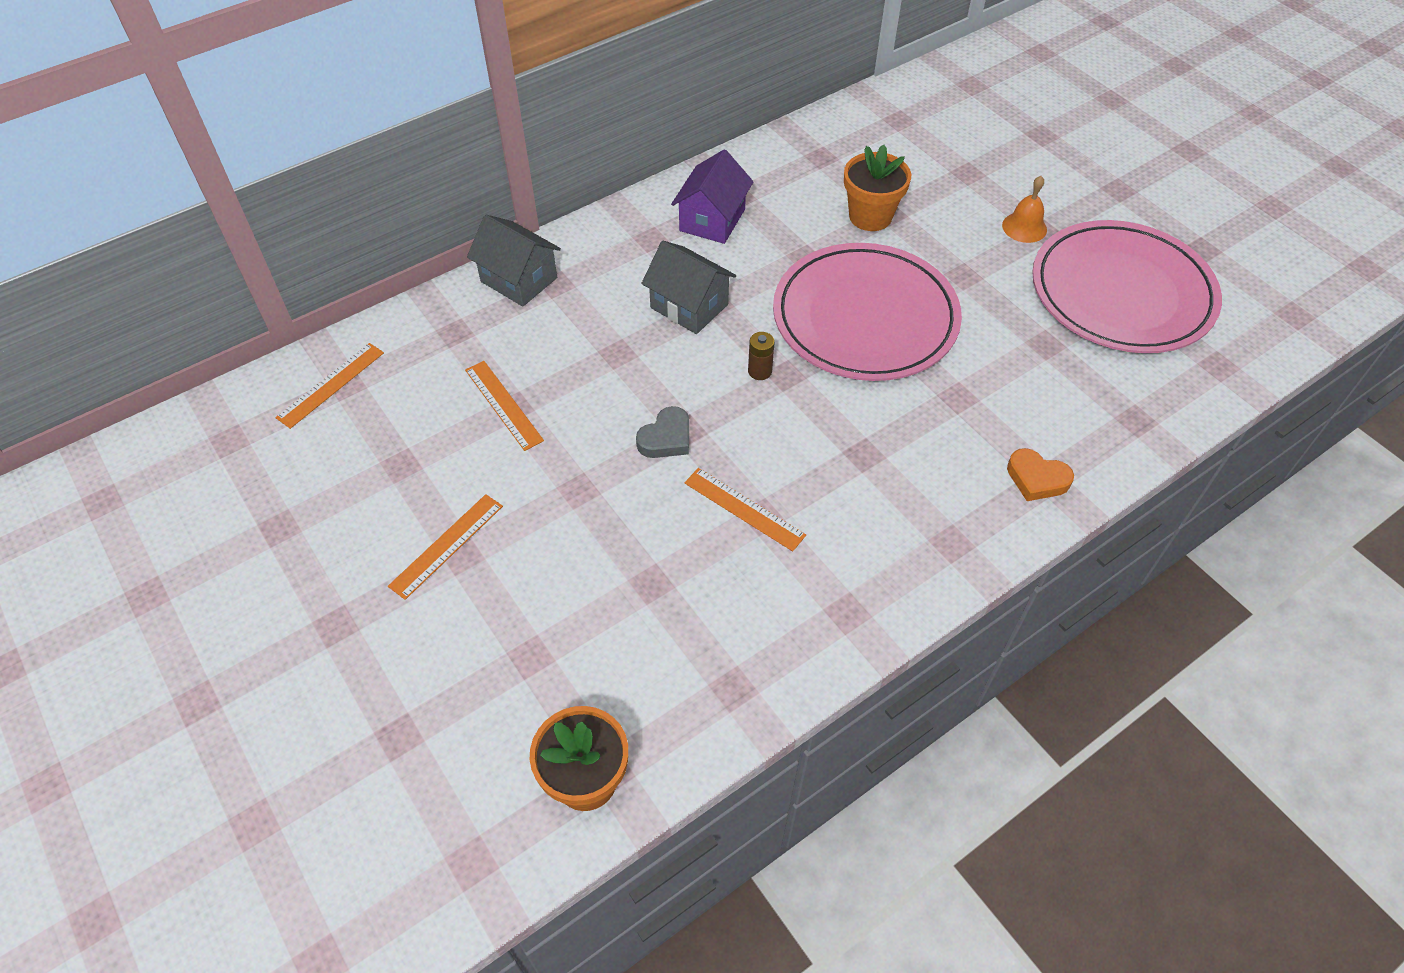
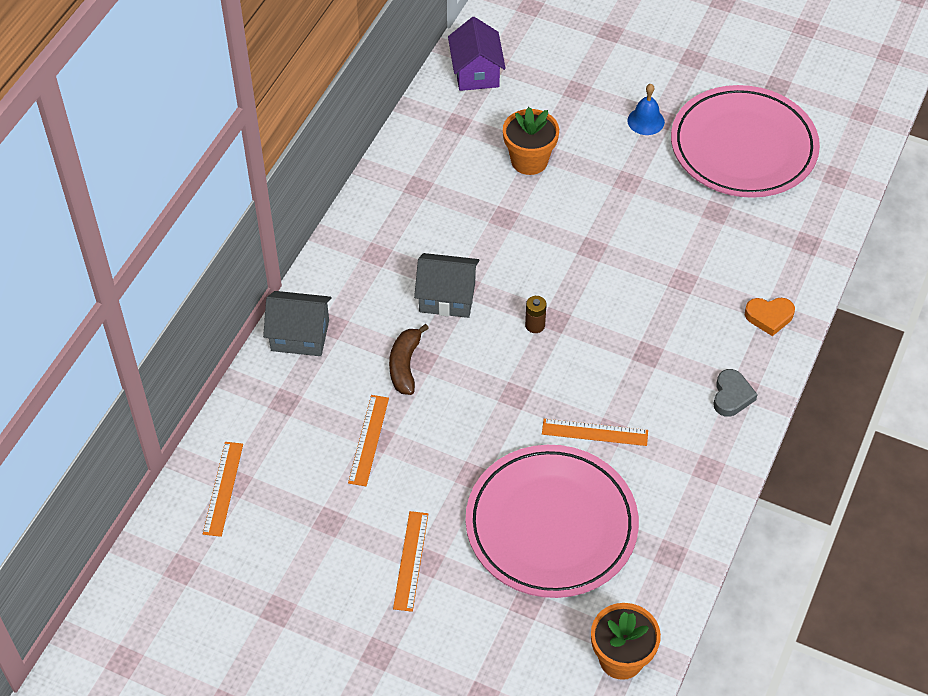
camera: 30 degrees left, 0 degrees up
orange ruler [465,361,544,451] -> orange ruler turned 75 degrees clockwise [348,395,389,486]
grey heart [636,406,689,458] -> grey heart moved to [713,369,758,417]
purple house [671,150,754,244] -> purple house moved to [448,17,506,91]
pink plate [773,243,962,381] -> pink plate moved to [466,445,639,598]
orange bell [1002,176,1047,243] -> blue bell [627,84,665,135]
none -> brown banana [389,324,429,395]

